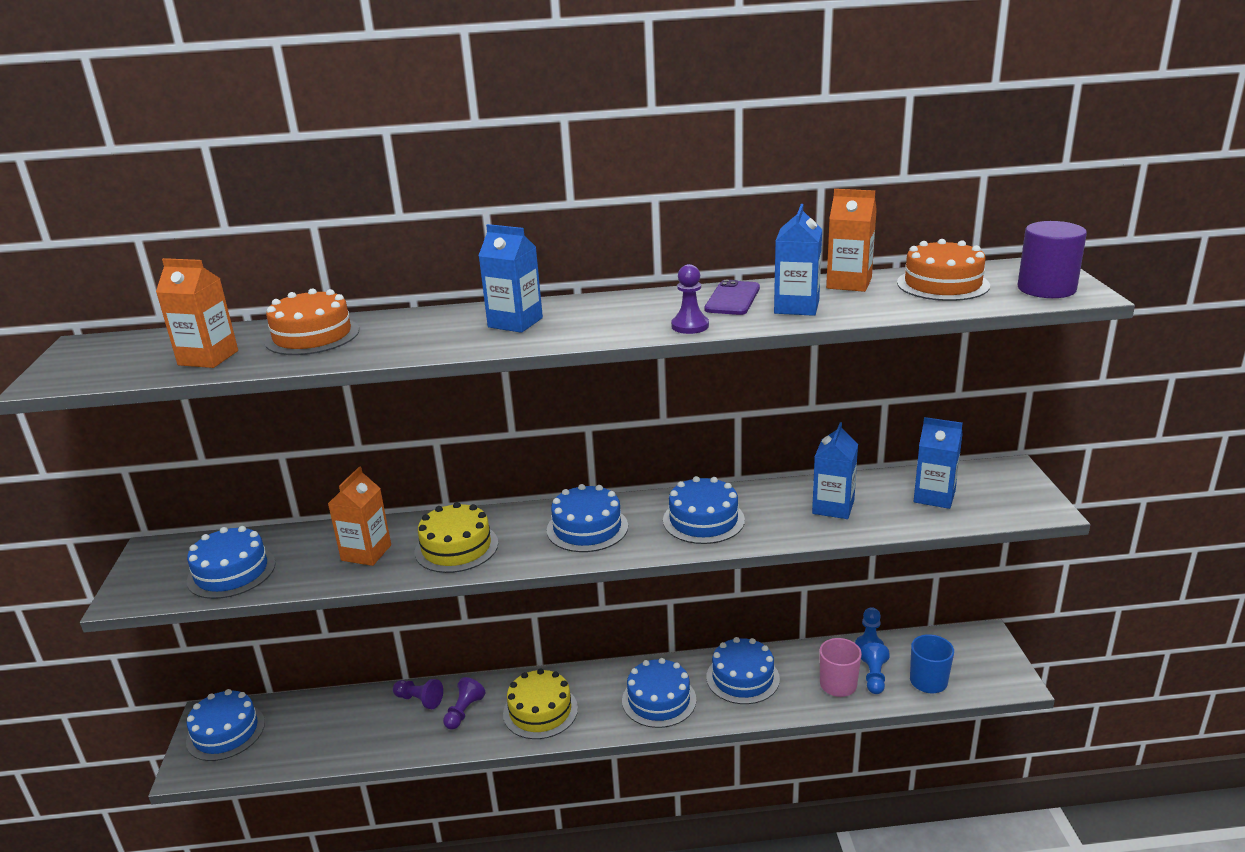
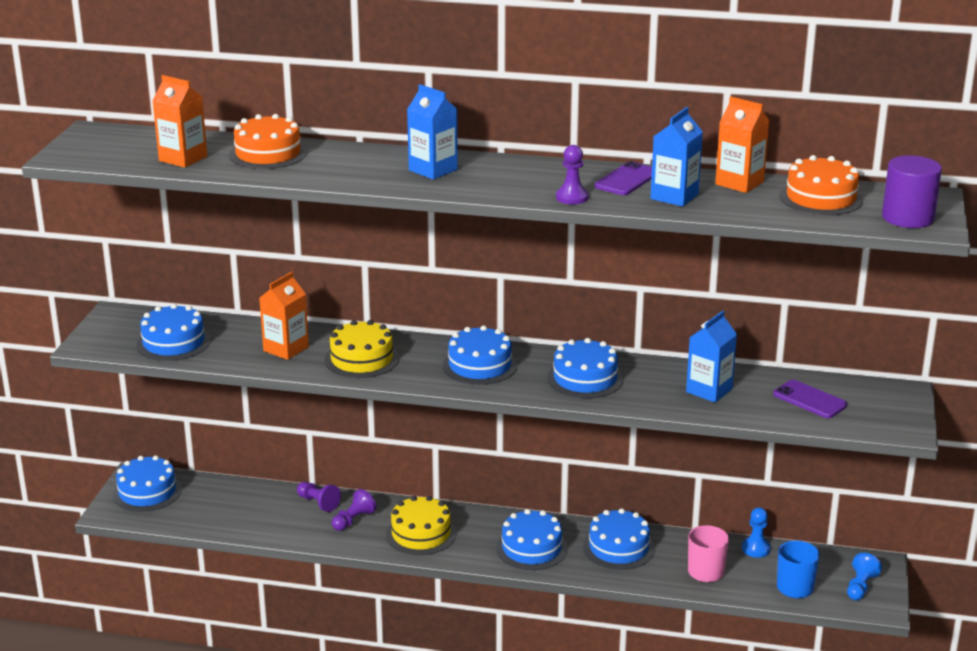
camera: 15 degrees right, 0 degrees up
blue pawn [861,643,890,694] -> blue pawn moved to [847,553,882,600]
blue carton [914,417,963,509] -> purple phone [773,380,847,418]

